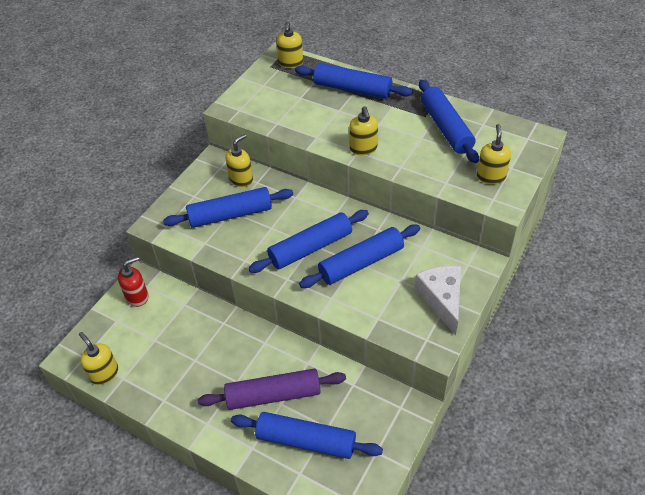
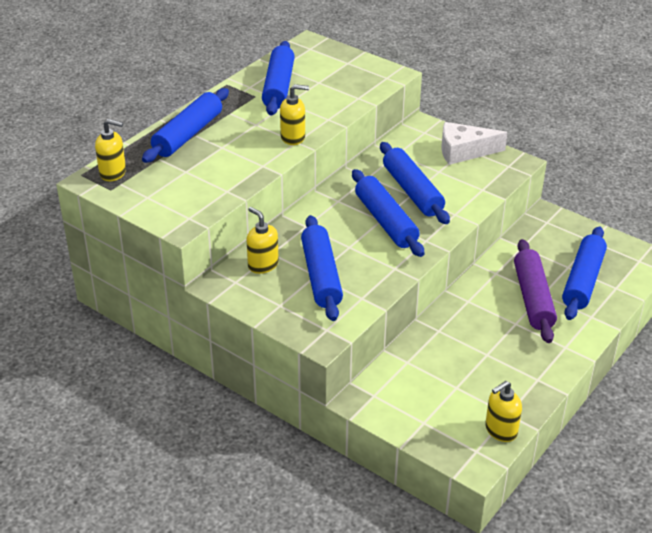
camera: 85 degrees left, 10 degrees down
red soap dispenser [118,256,148,307] -> none
blue rolling pin [419,80,479,163] -> blue rolling pin turned 75 degrees counterclockwise [262,41,295,116]
yellow soap dispenser [477,124,511,184] -> none

